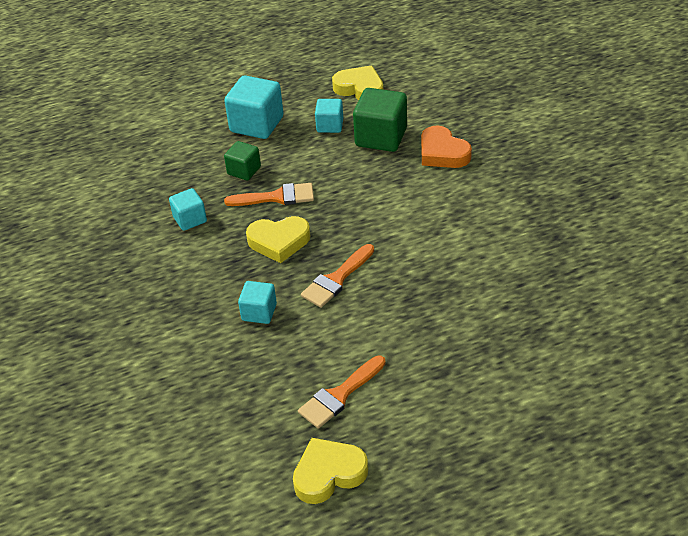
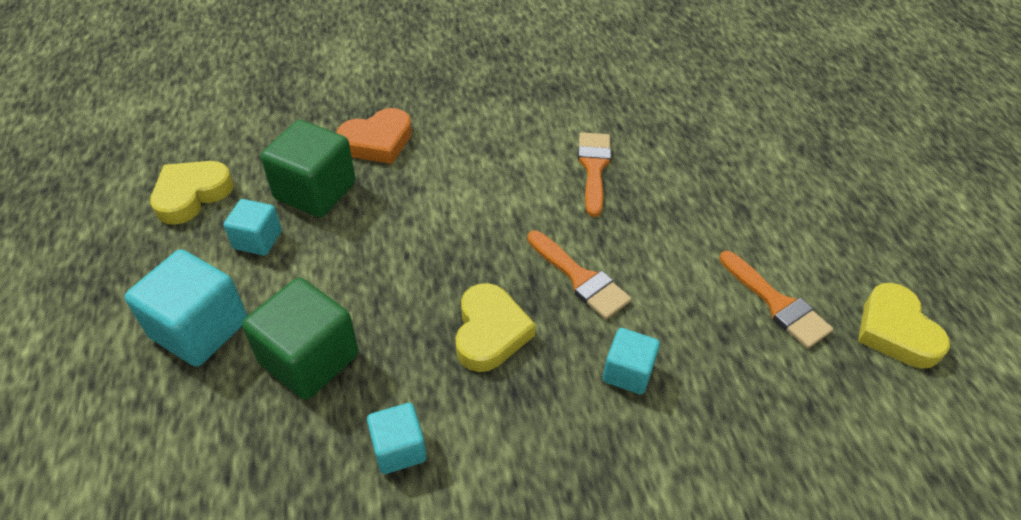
camera: 85 degrees left, 5 degrees up
green cube [224,141,261,180] -> green cube [242,278,358,400], size x1.73
orange brush [224,183,314,206] -> orange brush moved to [578,132,611,217]

